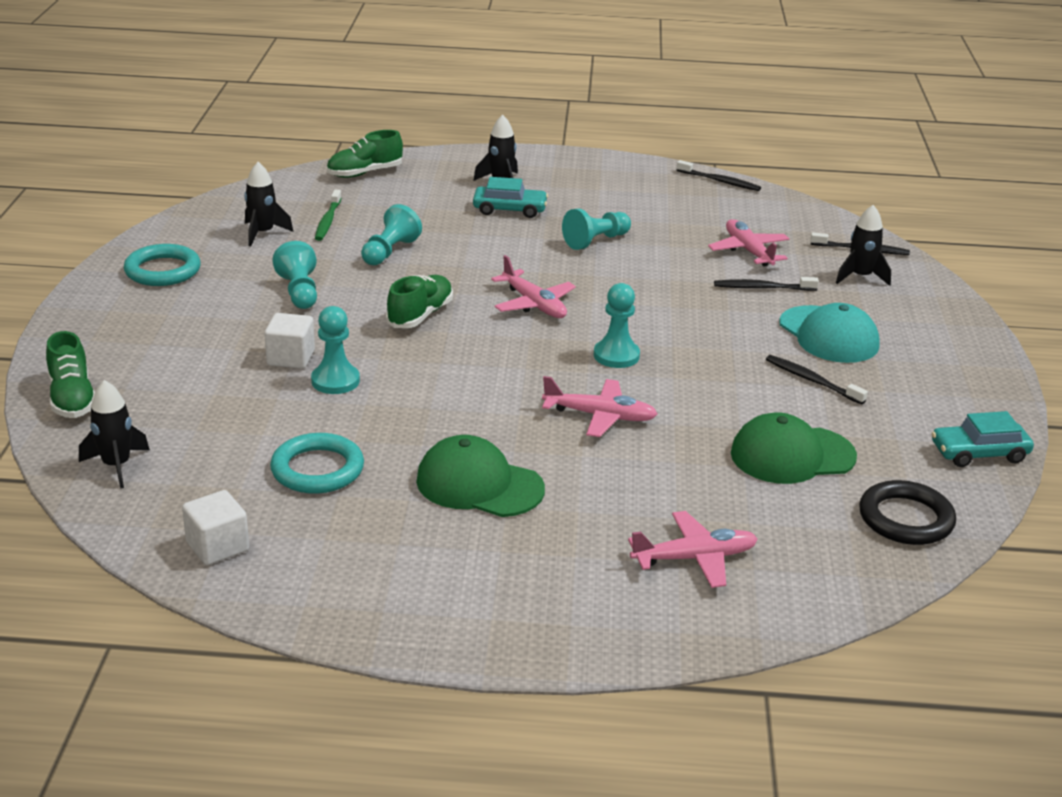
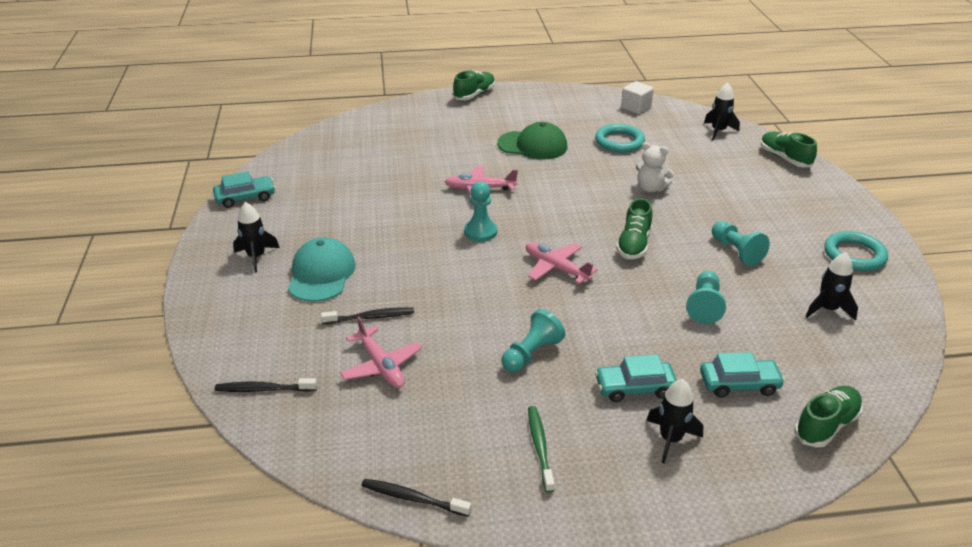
camera: 170 degrees right, 5 degrees up
white cube [264,313,315,369] -> none
turquoise pawn [311,306,360,394] -> white teddy bear [636,142,674,192]
green toothbrush [315,190,341,241] -> green toothbrush moved to [528,406,555,493]
pink plane [628,511,758,588] -> none
green cap [731,412,857,484] -> none
black toothbrush [766,355,868,405] -> none
turquoise cap [779,303,880,363] -> turquoise cap turned 45 degrees clockwise [288,237,356,302]
black rocket [836,205,891,286] -> black rocket moved to [233,202,280,273]
black ring [859,480,956,545] -> none
none -> green shoe [453,70,495,100]
none -> turquoise car [700,352,785,397]

